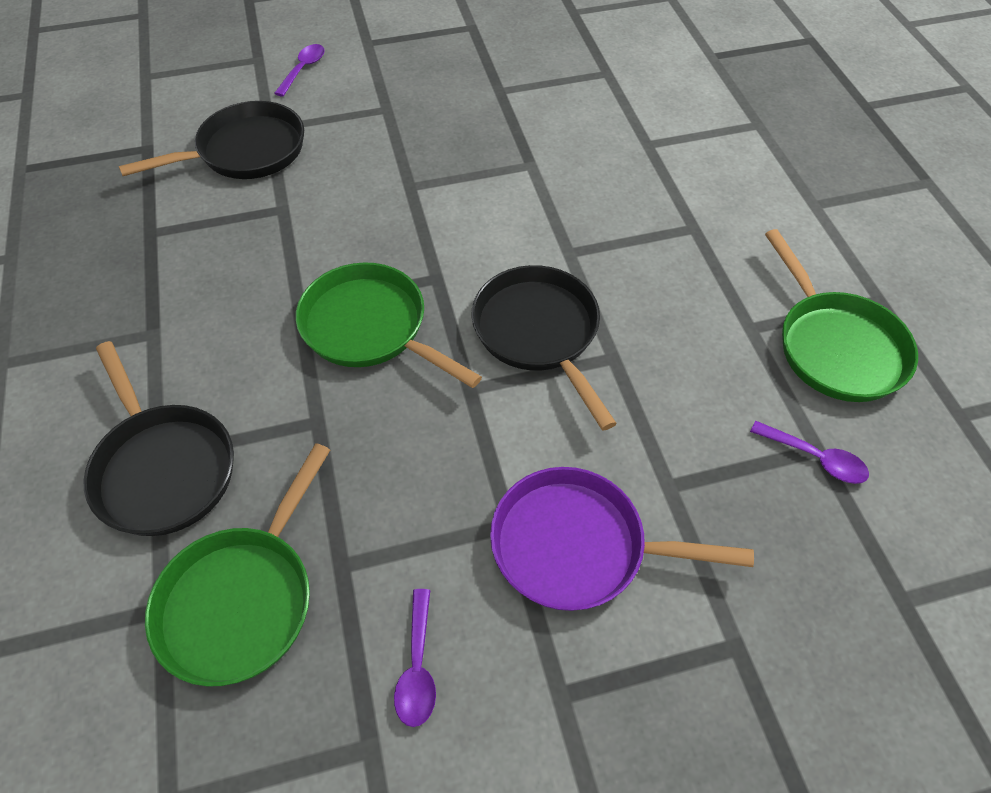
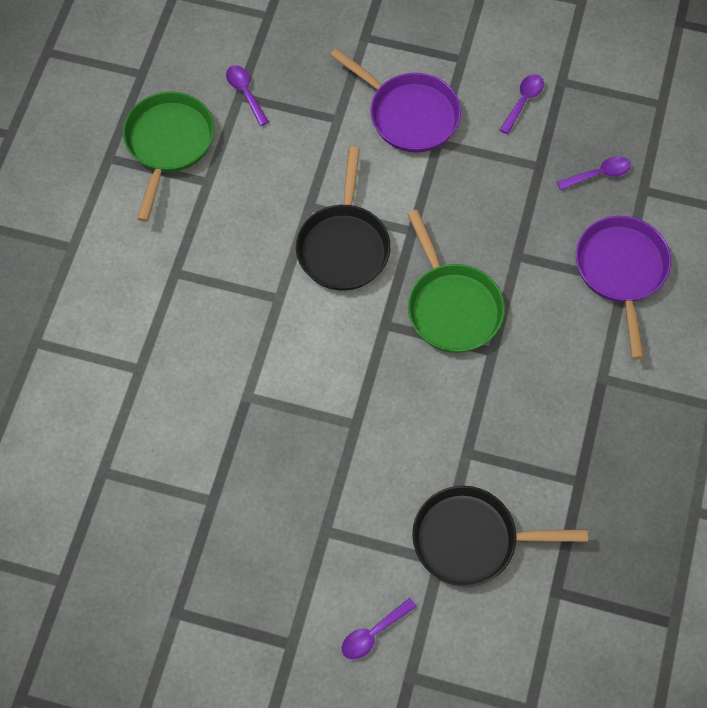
camera: 150 degrees left, 10 degrees up
black pan [84,341,234,536] -> purple pan [576,216,671,359]
green pan [145,443,330,687] -> purple spoon [557,156,631,190]

